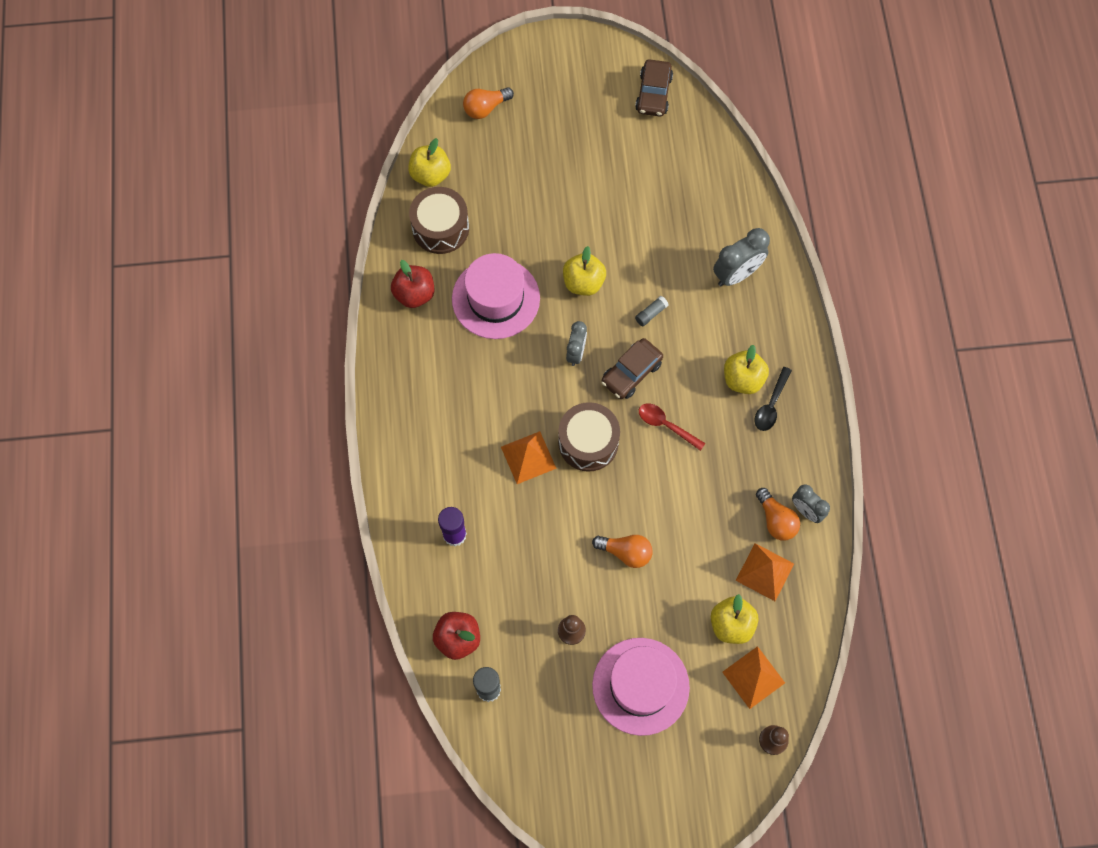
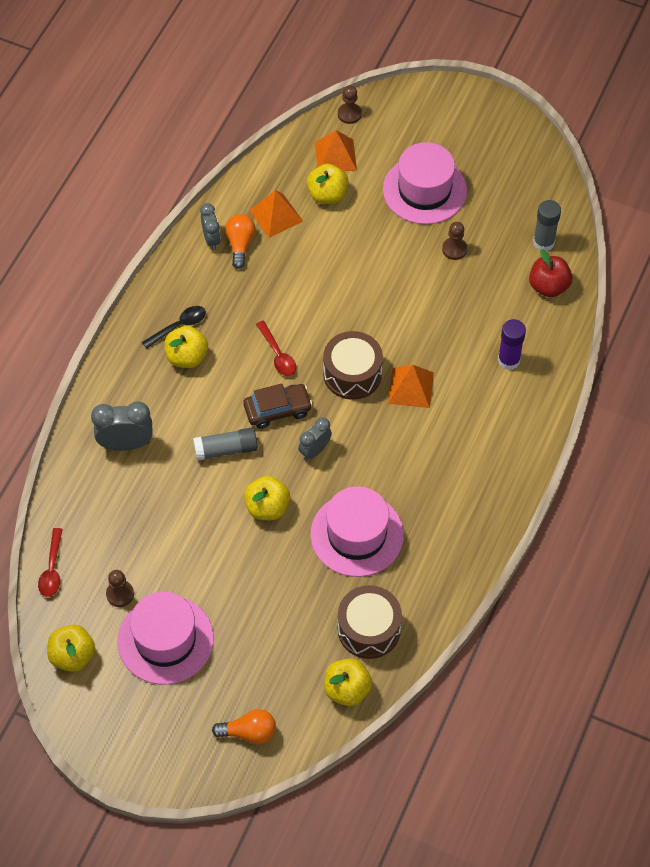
camera: 150 degrees left, 10 degrees down
red apple [391,260,434,308] -> none
orange light bulb [592,535,653,568] -> none
brown car [635,59,673,116] -> yellow apple [47,625,95,672]
grey glue stick [635,296,669,326] -> grey glue stick [193,427,258,461], size x1.74
none -> red spoon [38,528,63,597]
none -> brown pawn [106,570,134,607]
none -> pink hat [117,592,214,685]

